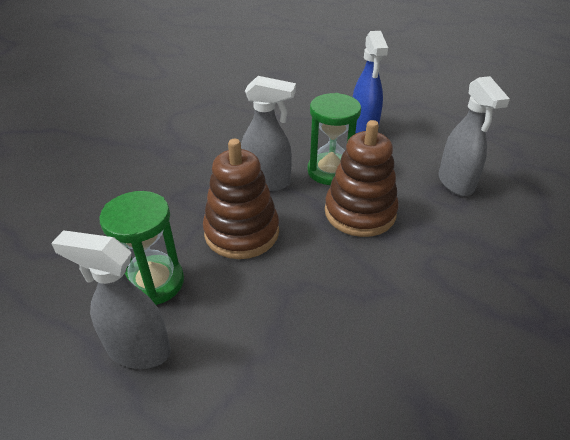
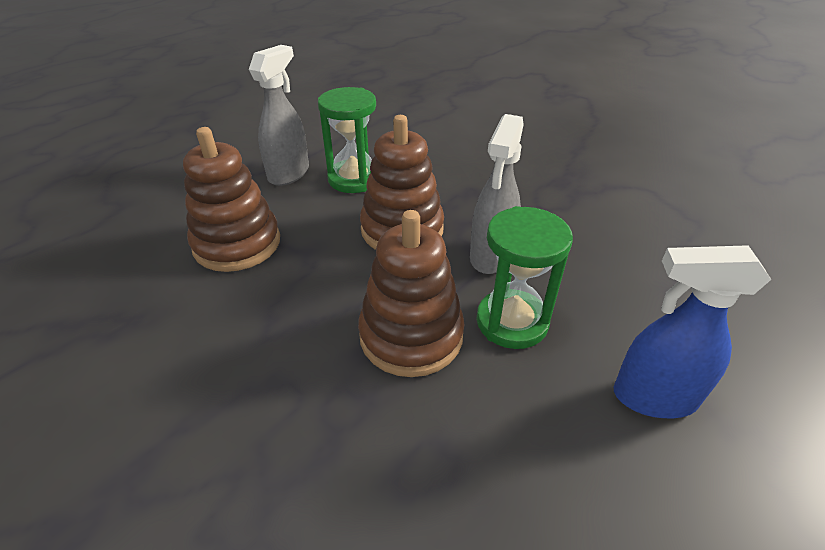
camera: 100 degrees right, 0 degrees up
grey spray bottle [439,76,510,196] -> none
none -> brown stacking toy [183,127,280,272]

